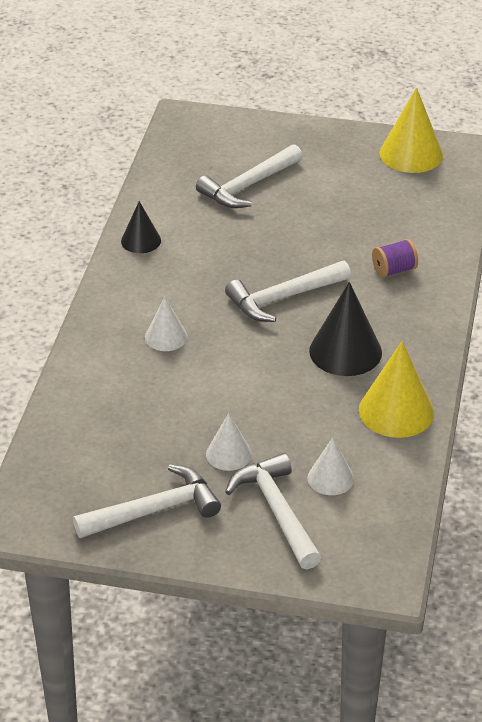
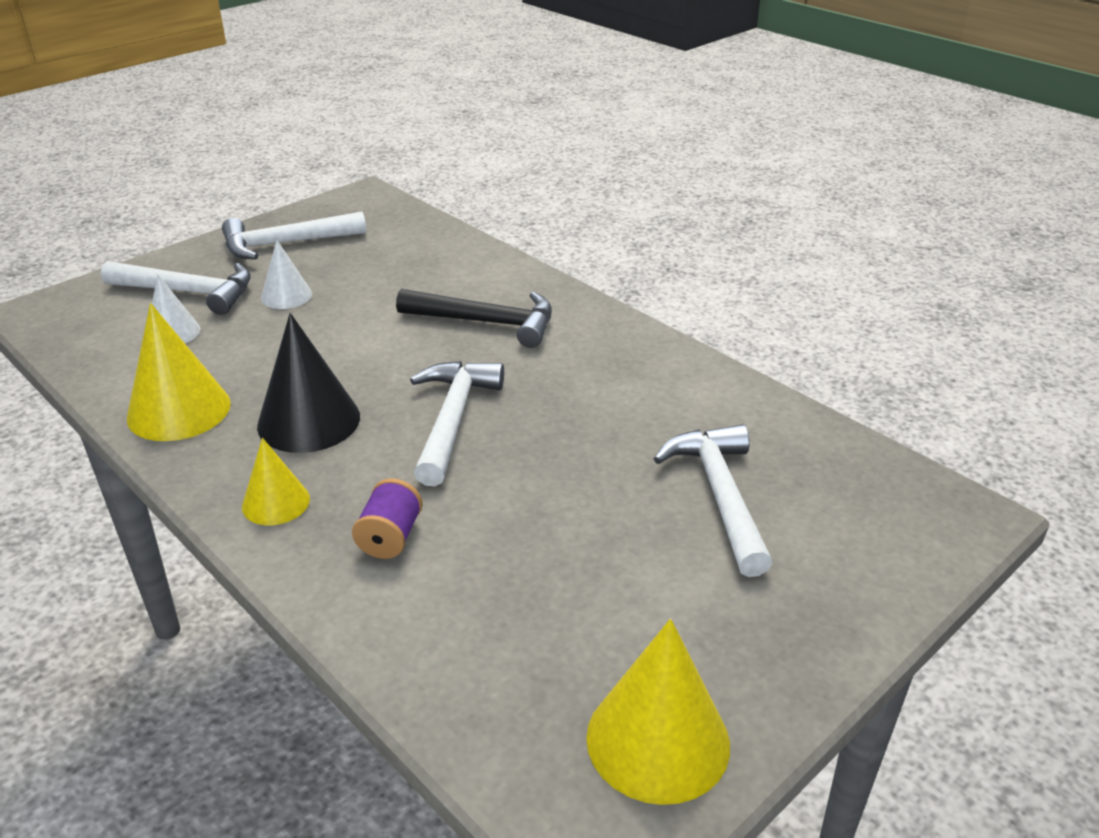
camera: 125 degrees right, 5 degrees down
white hammer [73,464,221,538] -> white hammer turned 60 degrees clockwise [222,212,366,260]
black cone [121,201,161,253] -> none
white cone [145,296,188,351] -> black hammer [396,289,552,348]
none -> yellow cone [242,438,310,525]

